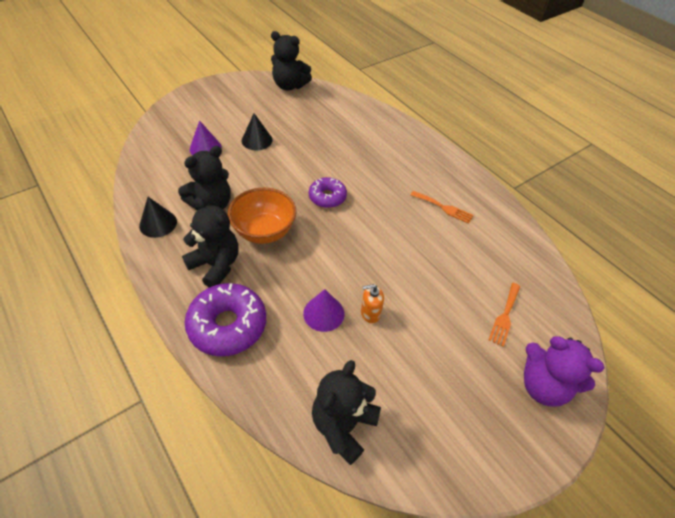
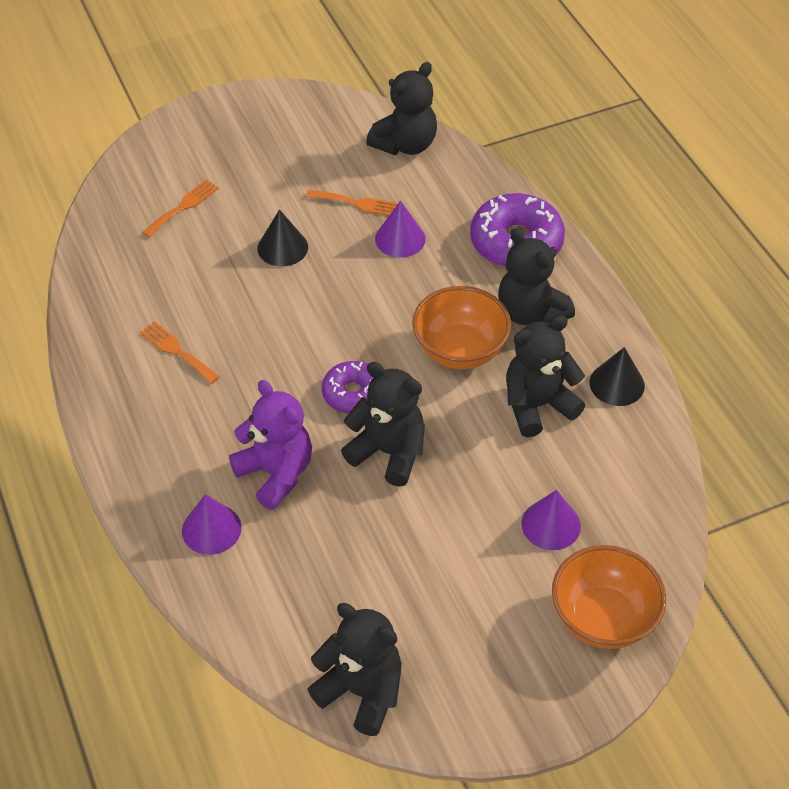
camera: 165 degrees left, 0 degrees up
black cone [242,113,273,150] -> black cone moved to [257,209,308,267]
orange soap dispenser [361,284,384,323] -> none
purple teddy bear [524,337,605,407] -> purple teddy bear moved to [229,380,312,510]
none -> purple cone [182,494,242,555]
none -> orange fork [306,190,398,216]
none -> black teddy bear [341,362,425,487]
none -> orange bowl [552,545,666,649]

